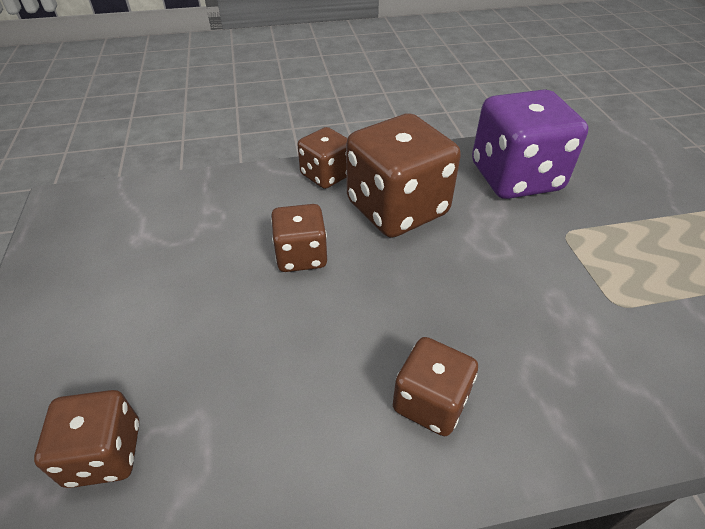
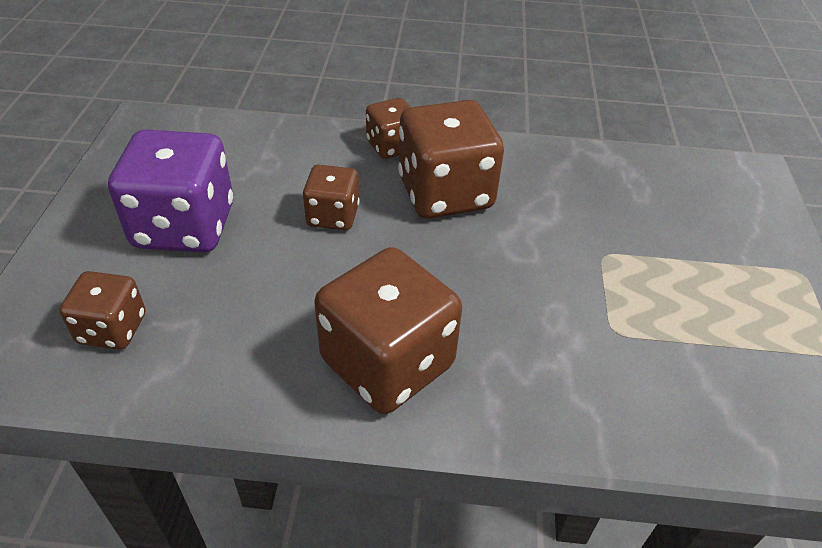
camera: 15 degrees right, 0 degrees up
brown dice [393,337,478,436] -> brown dice [314,247,462,414], size x1.82
purple dice [472,89,588,199] -> purple dice moved to [108,129,233,253]

